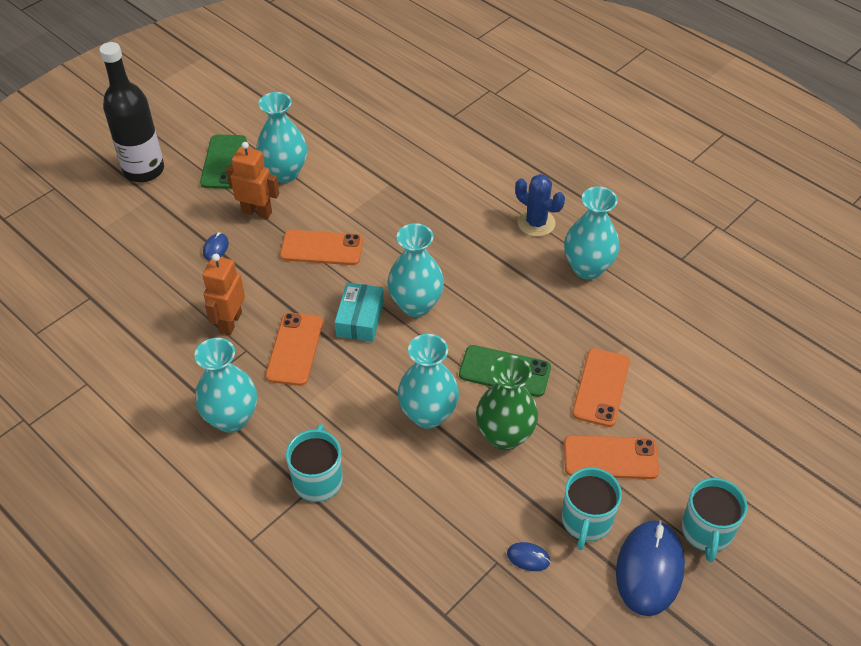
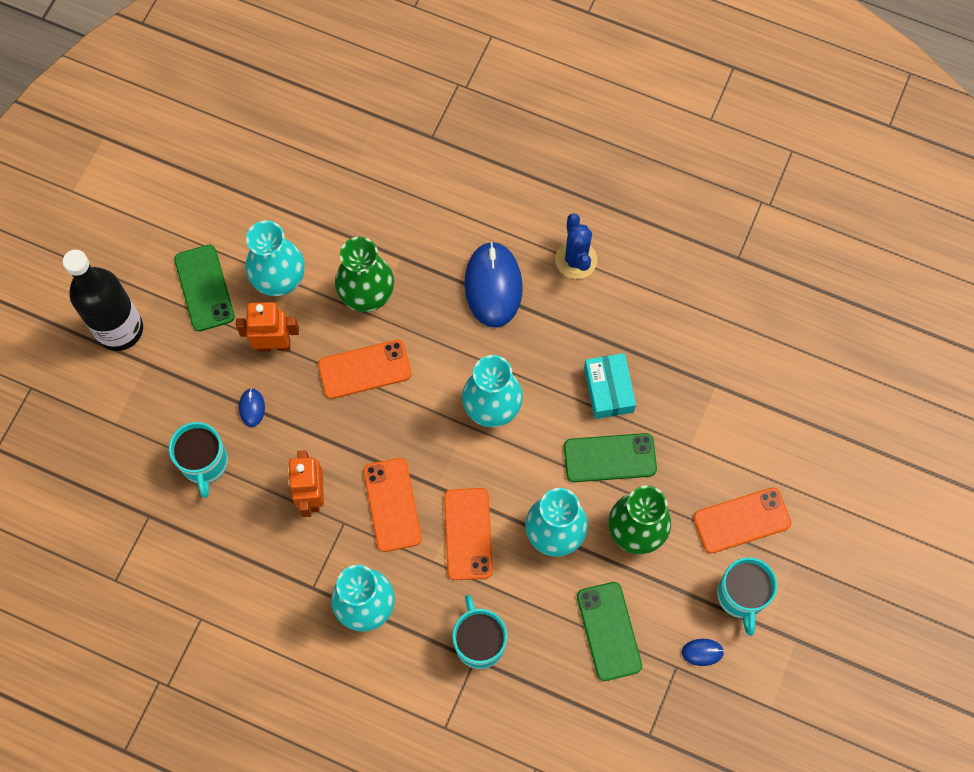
camera: 20 degrees left, 20 degrees up
turquoise box [335,283,384,342] -> turquoise box moved to [584,353,636,419]
blue cactus [515,174,565,237] -> blue cactus turned 60 degrees clockwise [555,213,597,279]
turquoise vase [564,187,620,280] -> none
orange phone [572,348,630,427] -> orange phone moved to [444,488,493,580]
blue mouse [616,520,685,616] -> blue mouse moved to [464,242,523,328]
turquoise mug [681,478,747,562] -> turquoise mug moved to [169,422,228,498]
none -> green vase [335,237,394,312]
none -> green phone [577,582,642,681]

